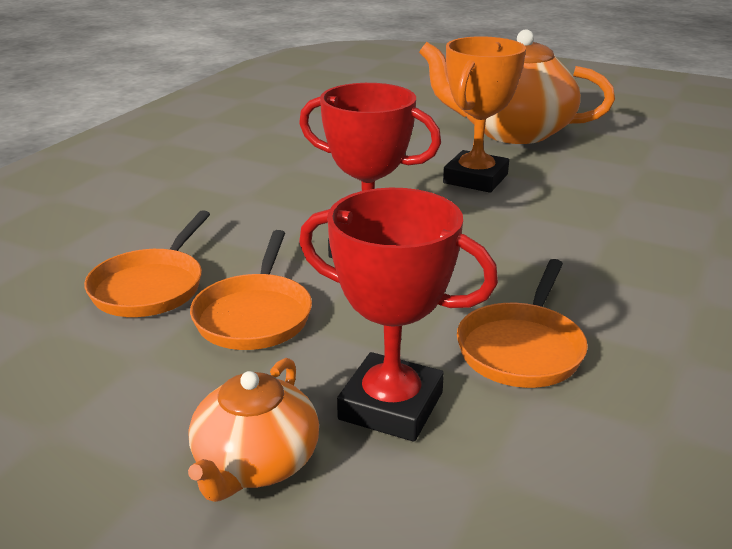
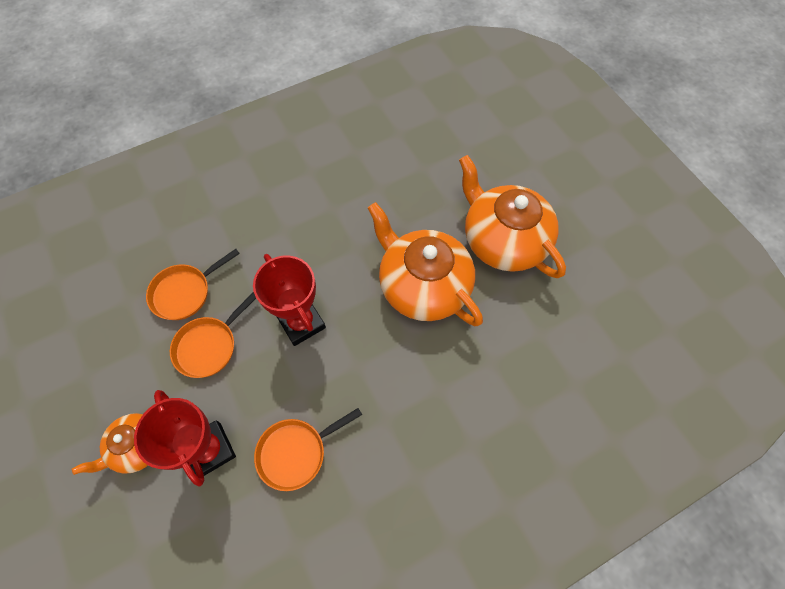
camera: 35 degrees right, 35 degrees up
orange trophy [443,36,526,193] -> orange teapot [368,202,483,326]

